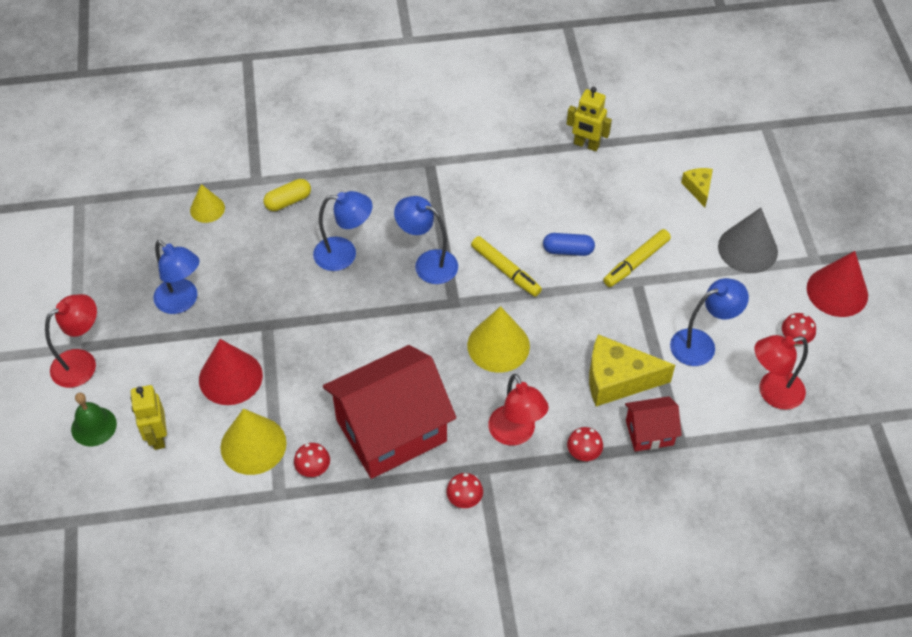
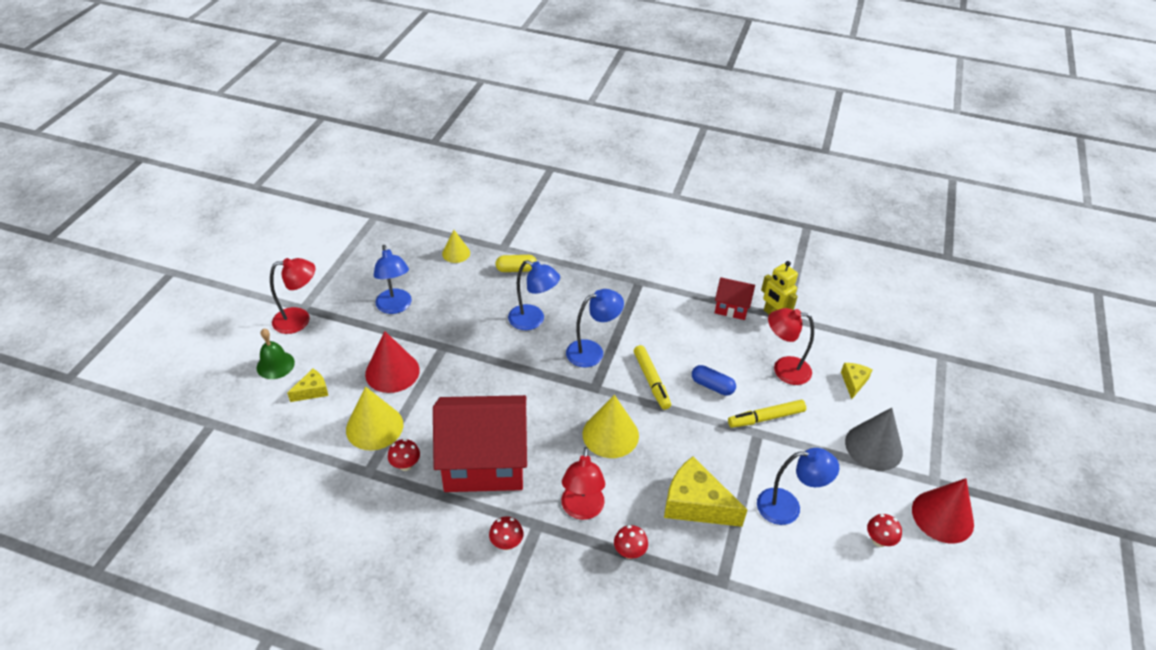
camera: 25 degrees right, 10 degrees down
yellow robot [130,385,167,450] -> yellow cheese [287,369,328,402]
blue lamp [394,196,458,284] -> blue lamp turned 105 degrees clockwise [566,289,624,367]
red house [625,396,682,452] -> red house moved to [715,277,755,320]
red lamp [754,335,808,410] -> red lamp moved to [768,308,814,385]

